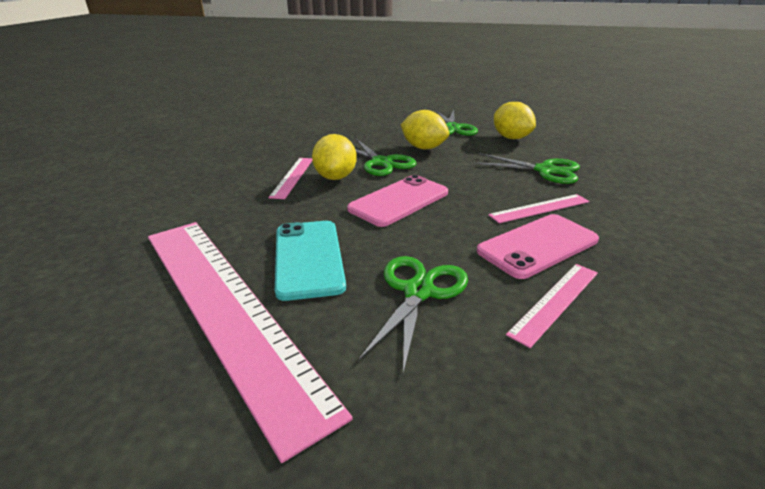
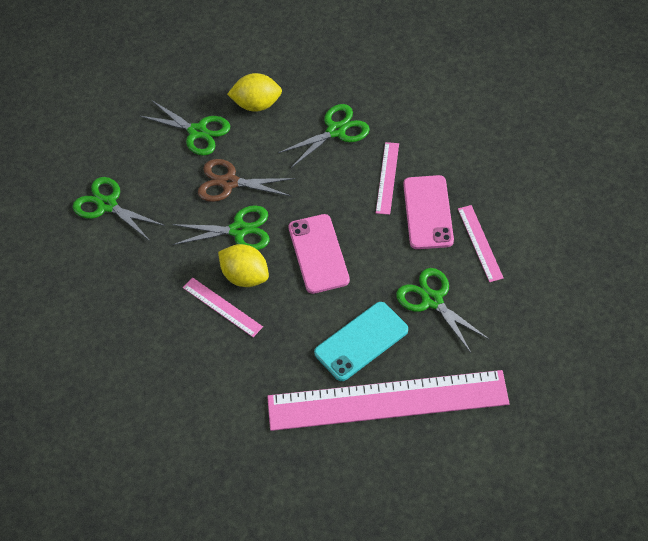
camera: 55 degrees left, 25 degrees up
turquoise phone [275,221,346,301] -> turquoise phone turned 60 degrees counterclockwise [314,302,408,381]
yellow lemon [401,110,449,149] -> brown scissors [198,159,295,202]
none -> green scissors [73,177,165,241]

